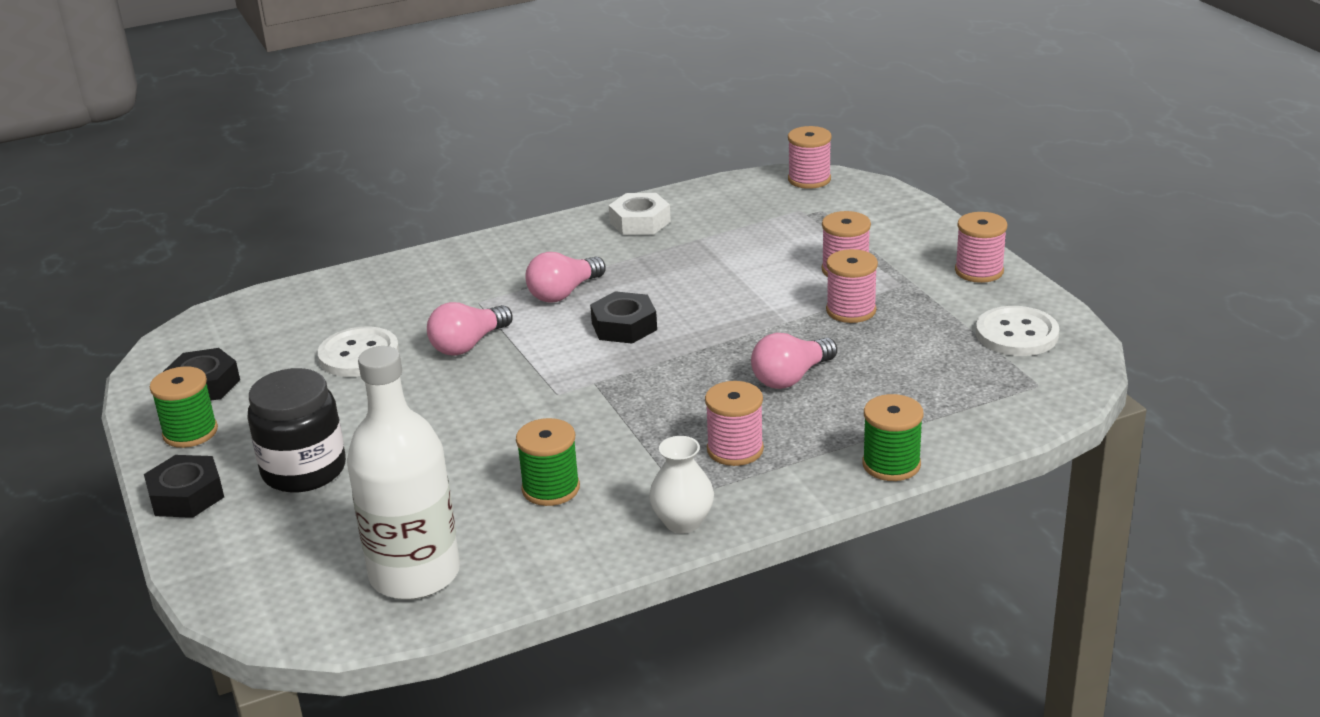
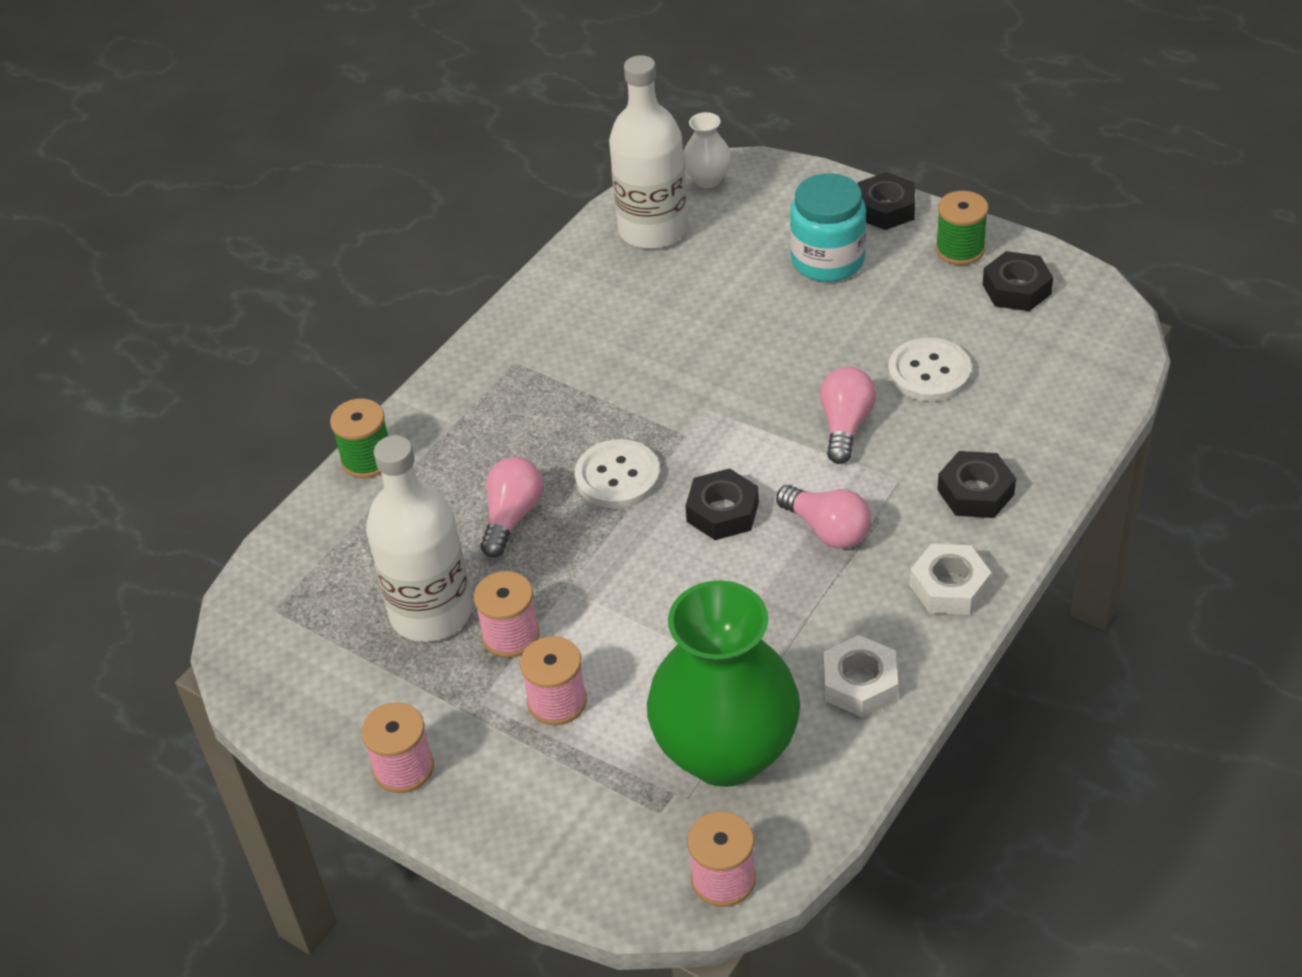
camera: 150 degrees right, 15 degrees up
black jar [247,368,346,493] -> turquoise jar [790,173,866,282]
green spool [516,418,580,506] -> none
pink light bulb [525,252,606,303] -> pink light bulb turned 120 degrees clockwise [776,485,871,549]
white vase [649,436,714,533] -> white vase moved to [683,112,732,188]
pink spool [705,381,764,466] -> none
white button [976,306,1059,356] -> white button moved to [575,439,660,508]
none -> white bottle [366,435,472,642]
none -> green vase [647,580,800,787]
none -> white nut [910,544,992,615]
none -> black nut [937,451,1016,518]

